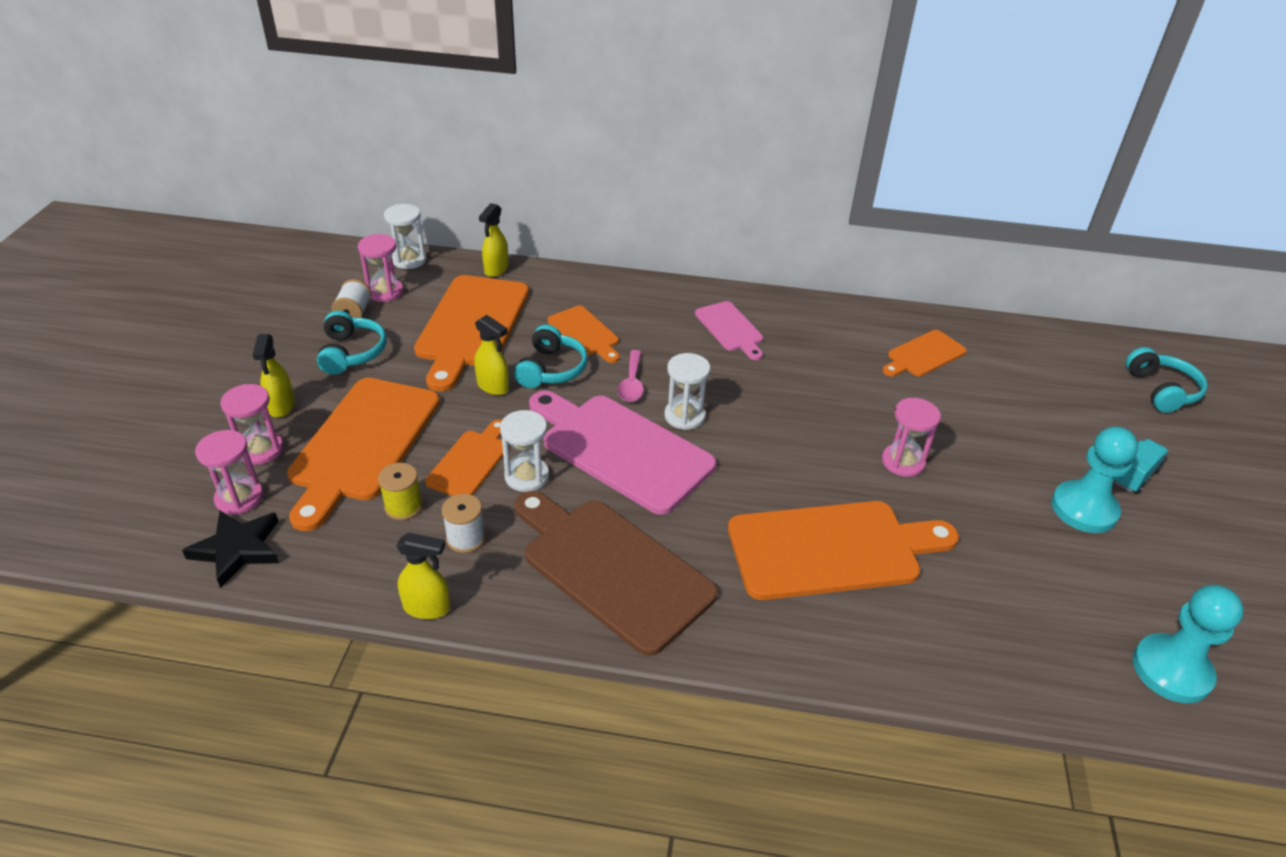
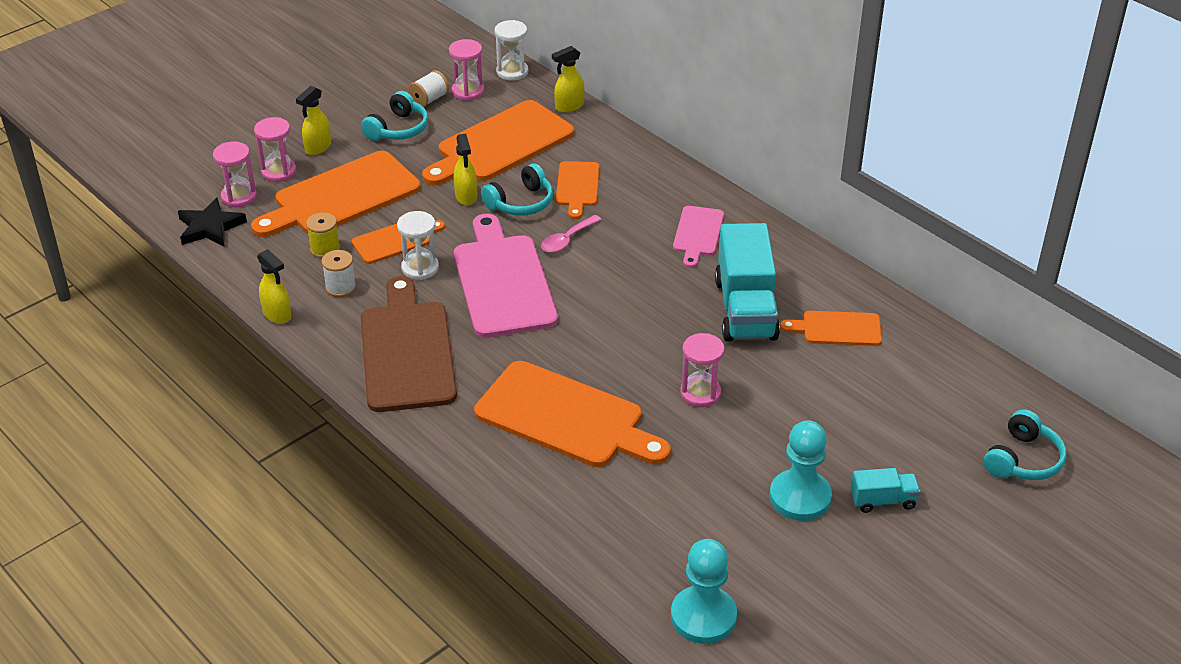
camera: 40 degrees right, 0 degrees up
white hourglass [664,353,711,430] -> none
none -> turquoise truck [715,223,780,342]

